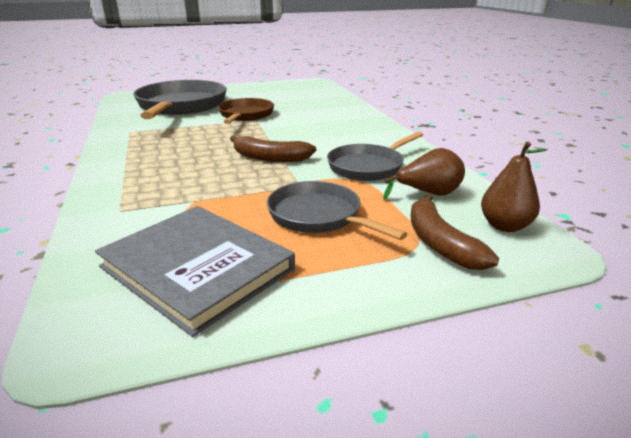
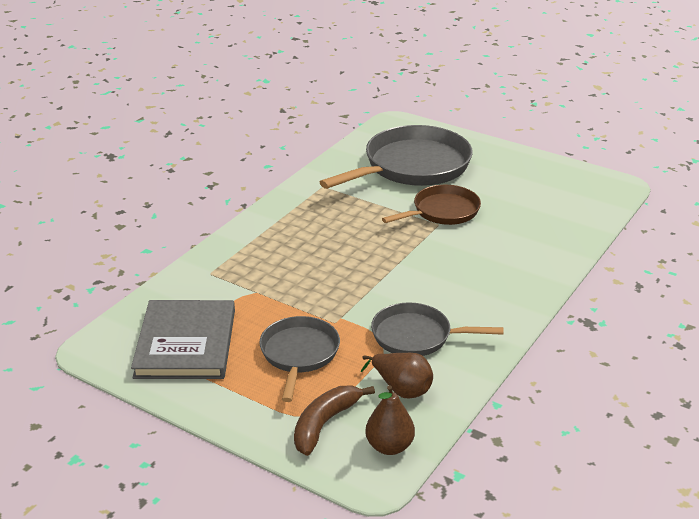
camera: 50 degrees right, 5 degrees up
brown banana [230,136,316,162] -> none

